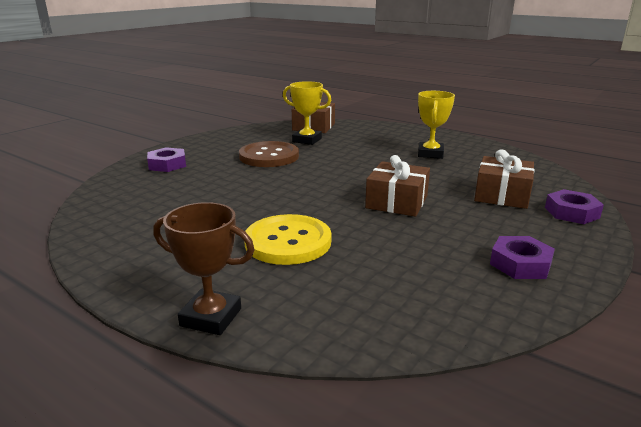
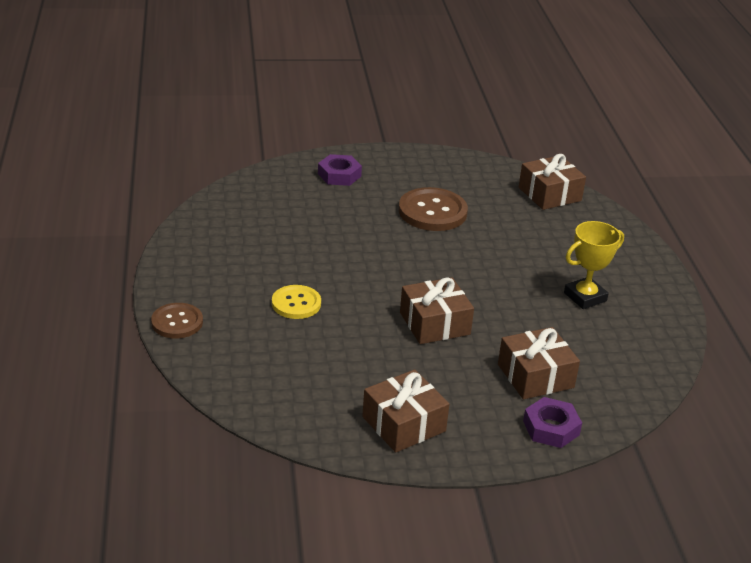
camera: 45 degrees right, 10 degrees up
brown trophy [153,202,255,335] -> brown button [151,303,203,339]
yellow button [245,214,331,265] -> yellow button [272,285,321,319], size x0.63
yellow trophy [283,81,331,145] -> none
purple nut [490,236,555,279] -> brown gift [362,369,449,453]

